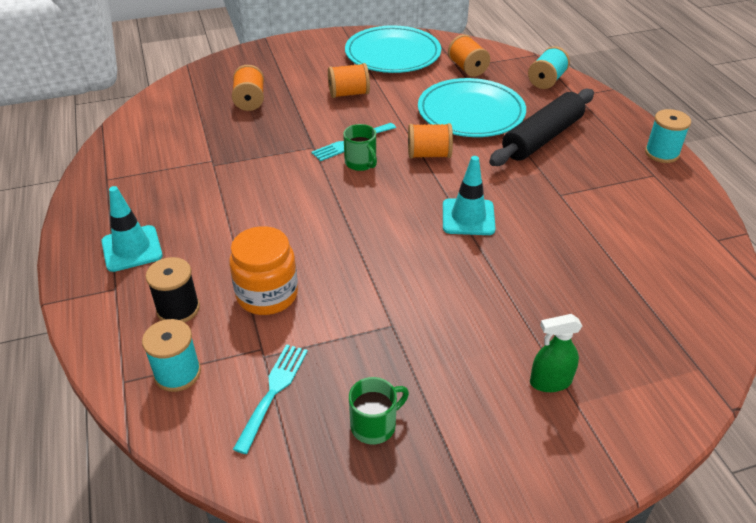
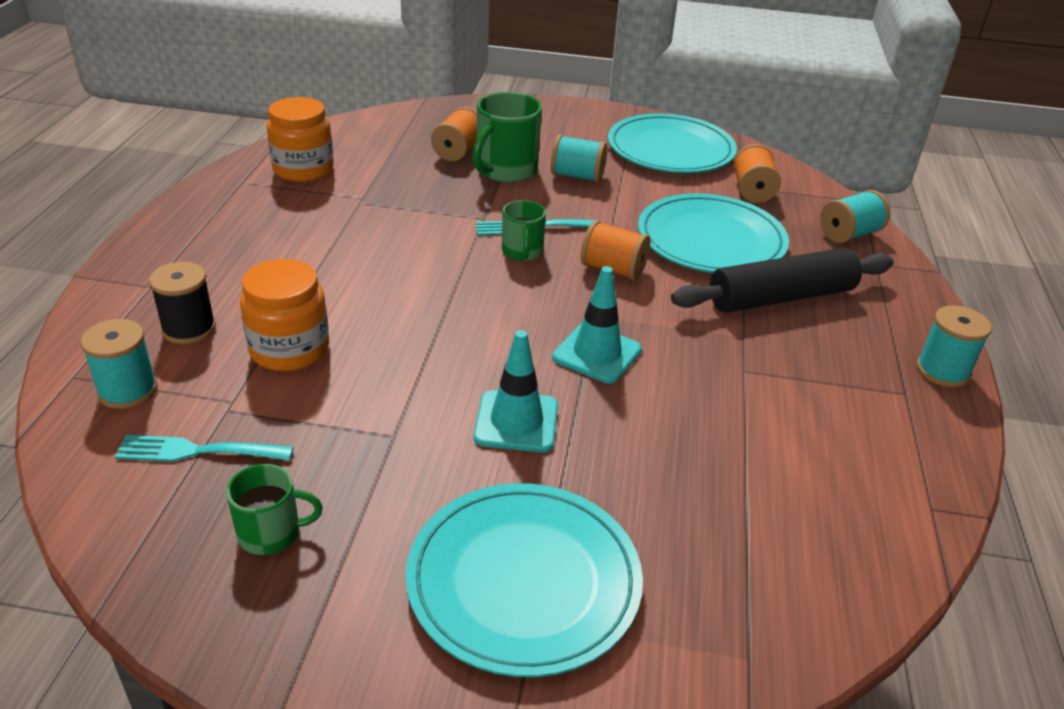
camera: 25 degrees right, 5 degrees down
turquoise traffic cone [101,186,163,272] -> turquoise traffic cone moved to [474,330,558,452]
turquoise fork [233,344,308,454] -> turquoise fork turned 135 degrees counterclockwise [115,435,294,462]
orange spool [328,63,370,98] -> turquoise spool [550,135,607,183]
green spray bottle [530,314,582,392] -> turquoise plate [406,483,643,677]
none -> orange jar [267,97,334,182]
none -> green mug [472,92,542,183]

